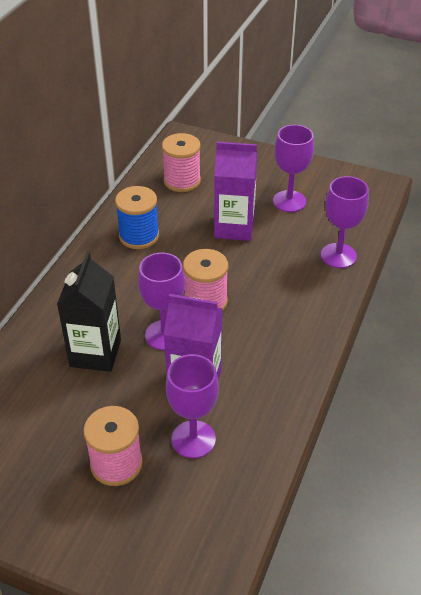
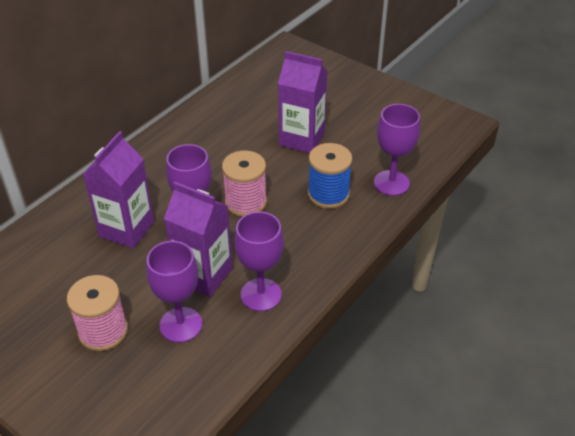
camera: 15 degrees right, 0 degrees up
black carton [57,252,121,372] -> purple carton [83,131,154,248]
blue spool [115,186,159,249] -> blue spool moved to [308,143,353,209]
pink spool [162,133,201,192] -> none
purple goblet [273,125,314,212] -> purple goblet moved to [235,211,284,311]

